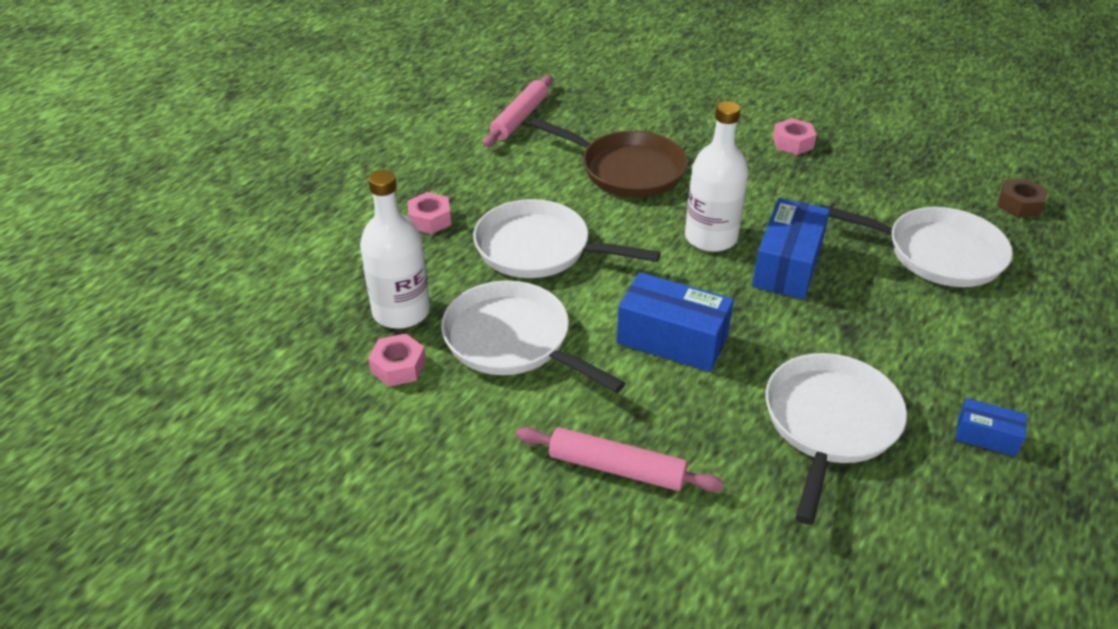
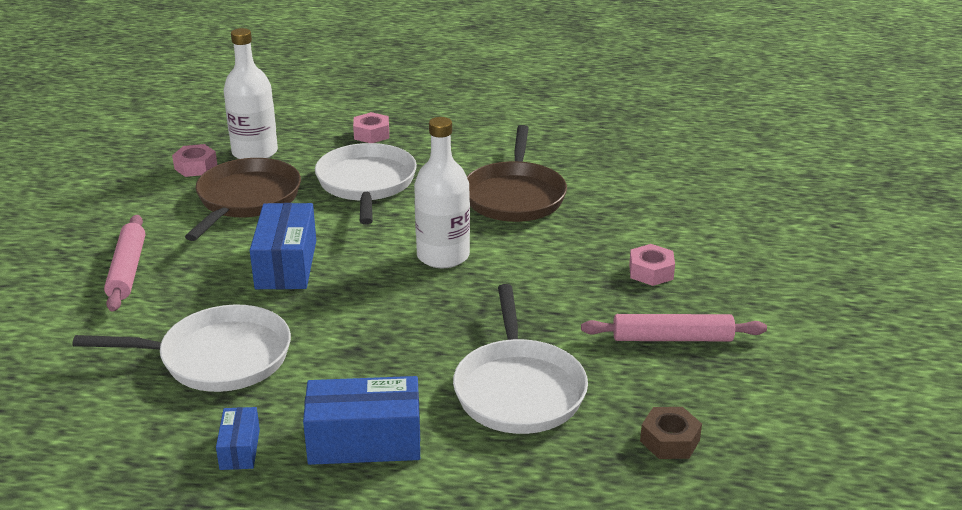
camera: 65 degrees right, 10 degrees down
white pan [441,280,625,393] -> brown pan [185,158,301,241]
pink rolling pin [483,75,553,147] -> pink rolling pin moved to [581,314,767,341]
blue box [752,198,830,299] -> blue box moved to [303,376,420,465]

